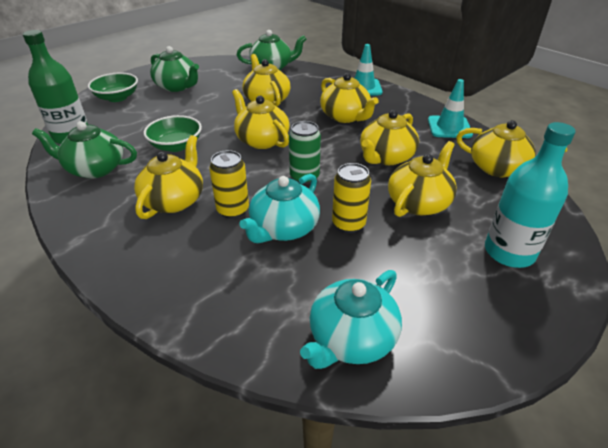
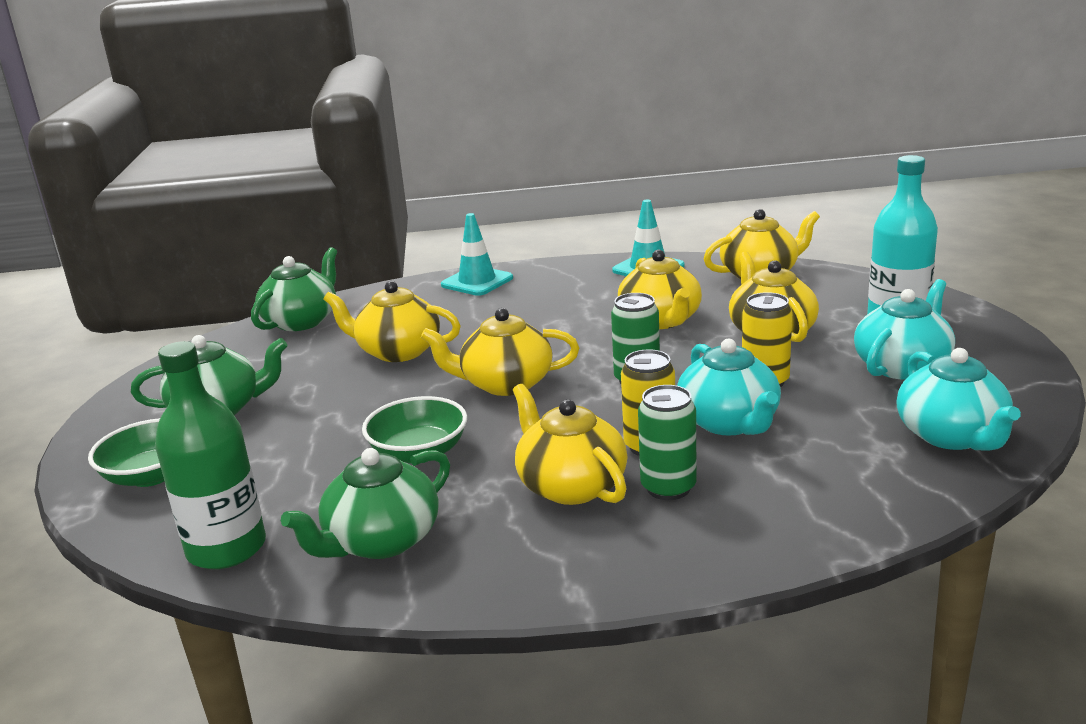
camera: 50 degrees left, 15 degrees down
yellow teapot [320,73,379,123] -> none
none -> green can [638,385,697,500]
none -> turquoise teapot [854,279,955,380]

